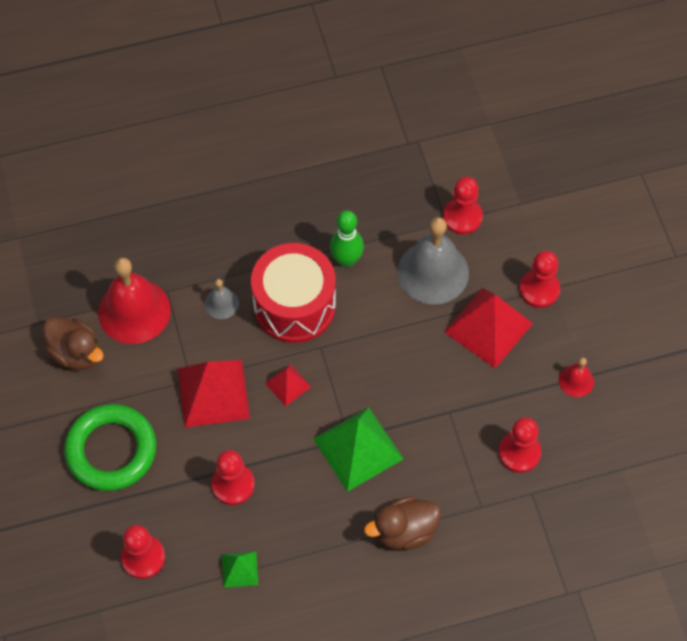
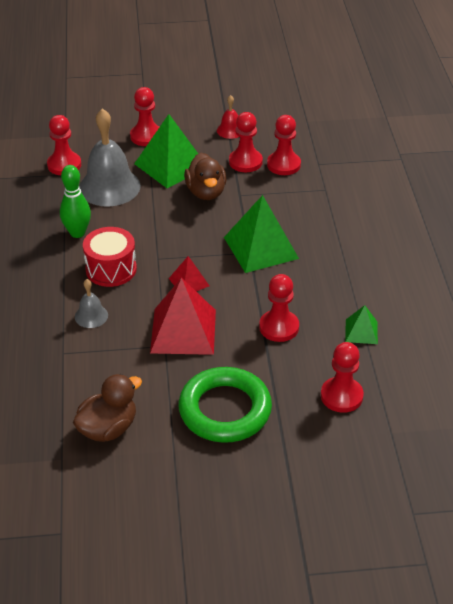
camera: 80 degrees left, 20 degrees down
red bell [98,257,171,344] -> none
red drum [251,243,336,343] -> red drum [83,227,137,287], size x0.66
brown duck [364,496,441,550] -> brown duck moved to [184,153,227,200]
red pyramid [444,288,533,368] -> green pyramid [134,114,198,188]
none -> red pawn [229,112,263,172]

